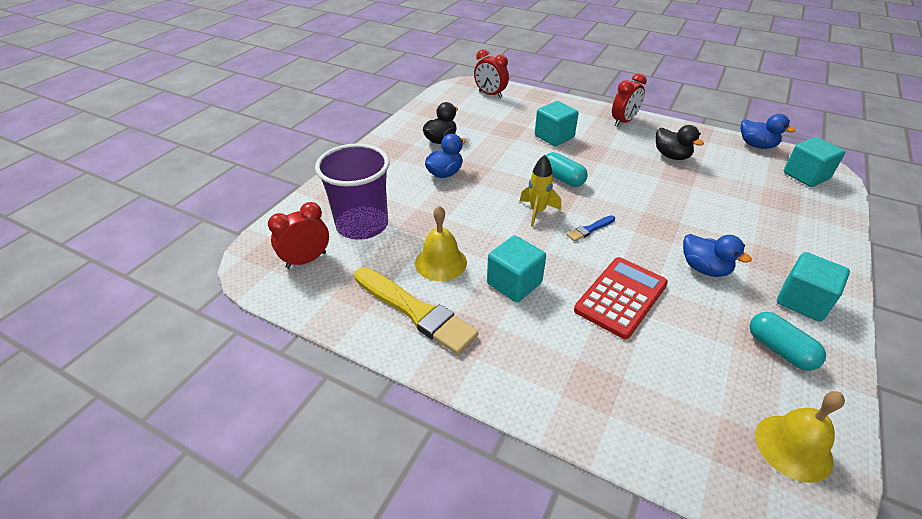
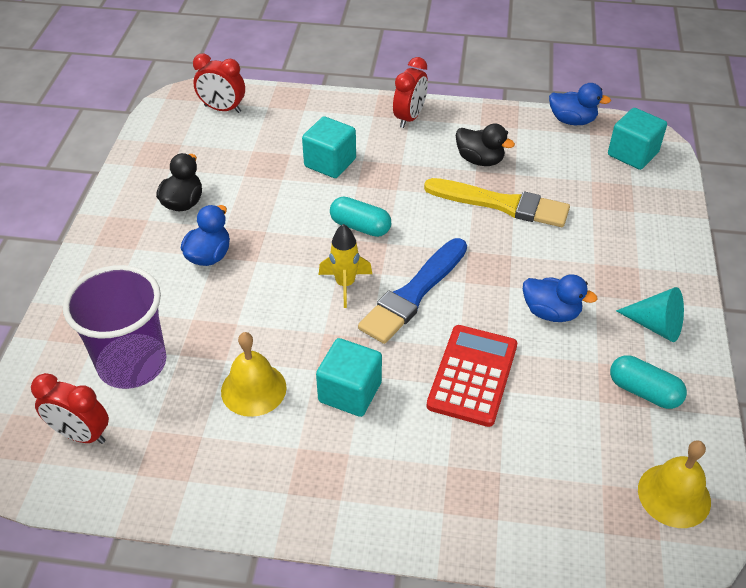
camera: 20 degrees left, 5 degrees up
red clock [268,202,329,268] -> red clock turned 105 degrees counterclockwise [31,373,109,444]
yellow brush [354,267,479,355] -> yellow brush moved to [424,178,570,227]
blue brush [566,215,615,242] -> blue brush [358,238,467,344], size x2.20
turquoise cube [777,252,850,322] -> turquoise cone [616,287,684,342]

